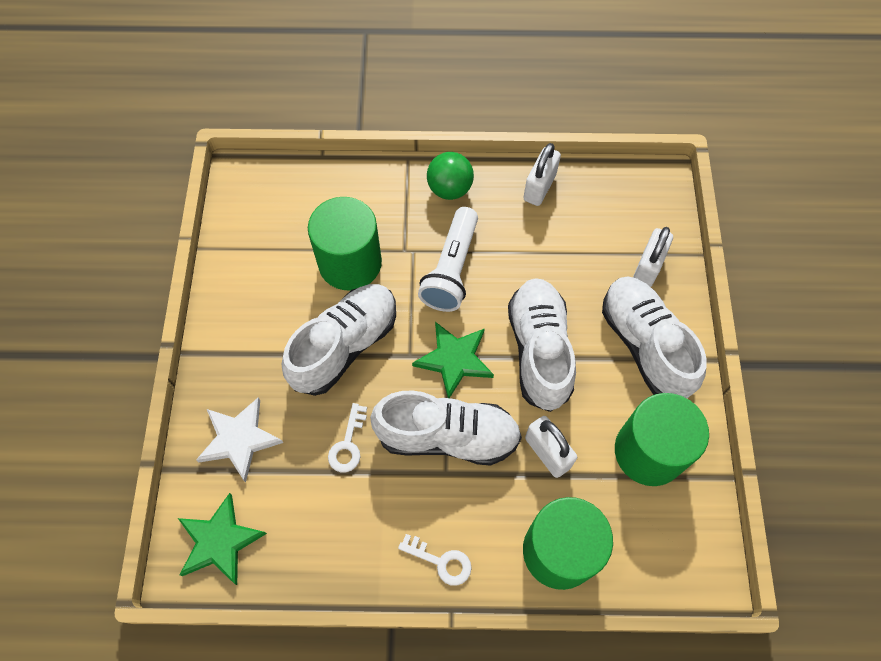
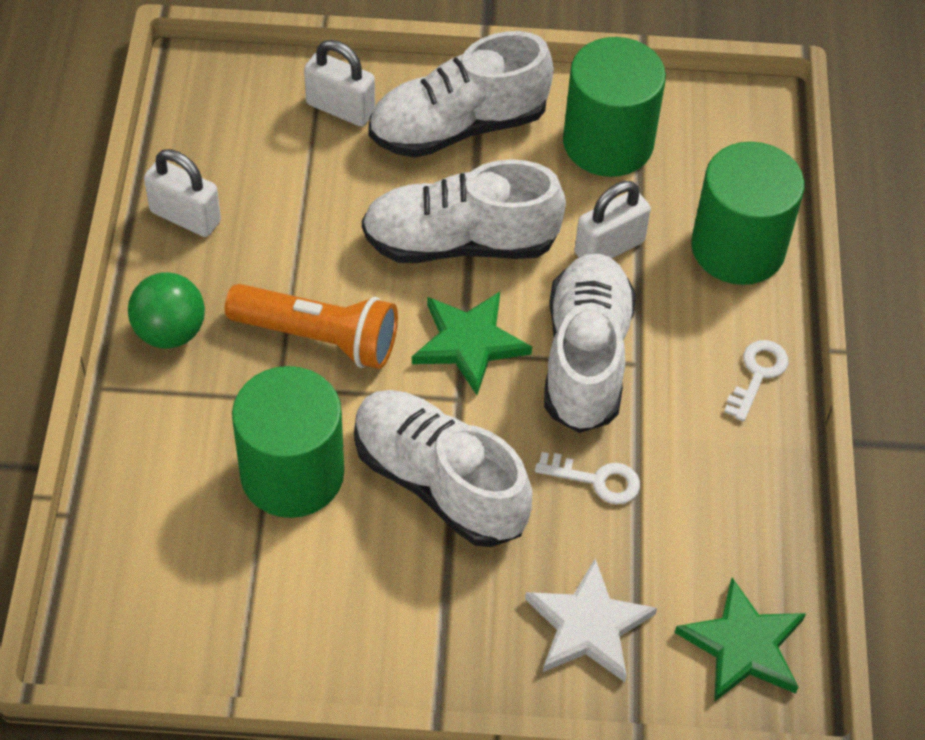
camera: 90 degrees left, 10 degrees down
white flashlight [418,207,478,312] -> orange flashlight [225,284,398,369]

